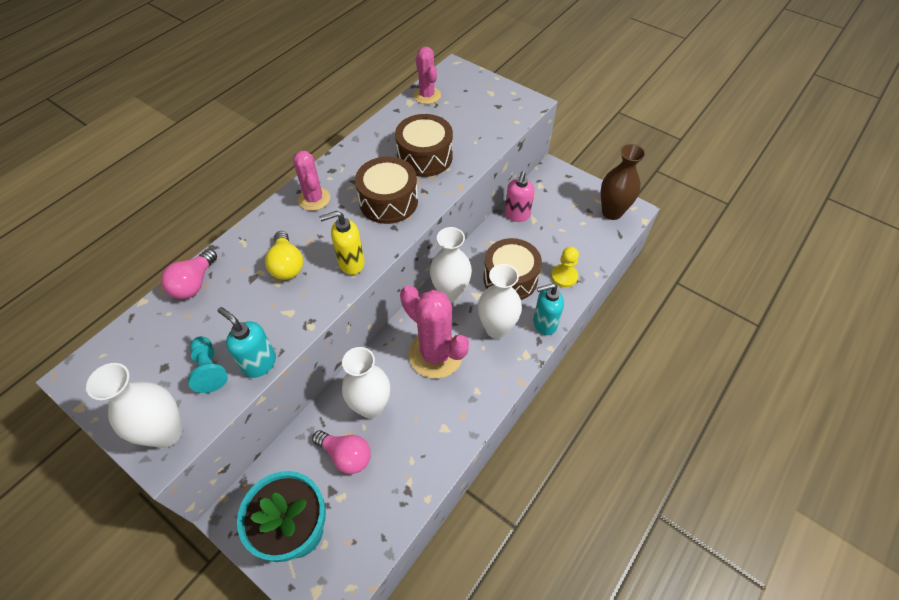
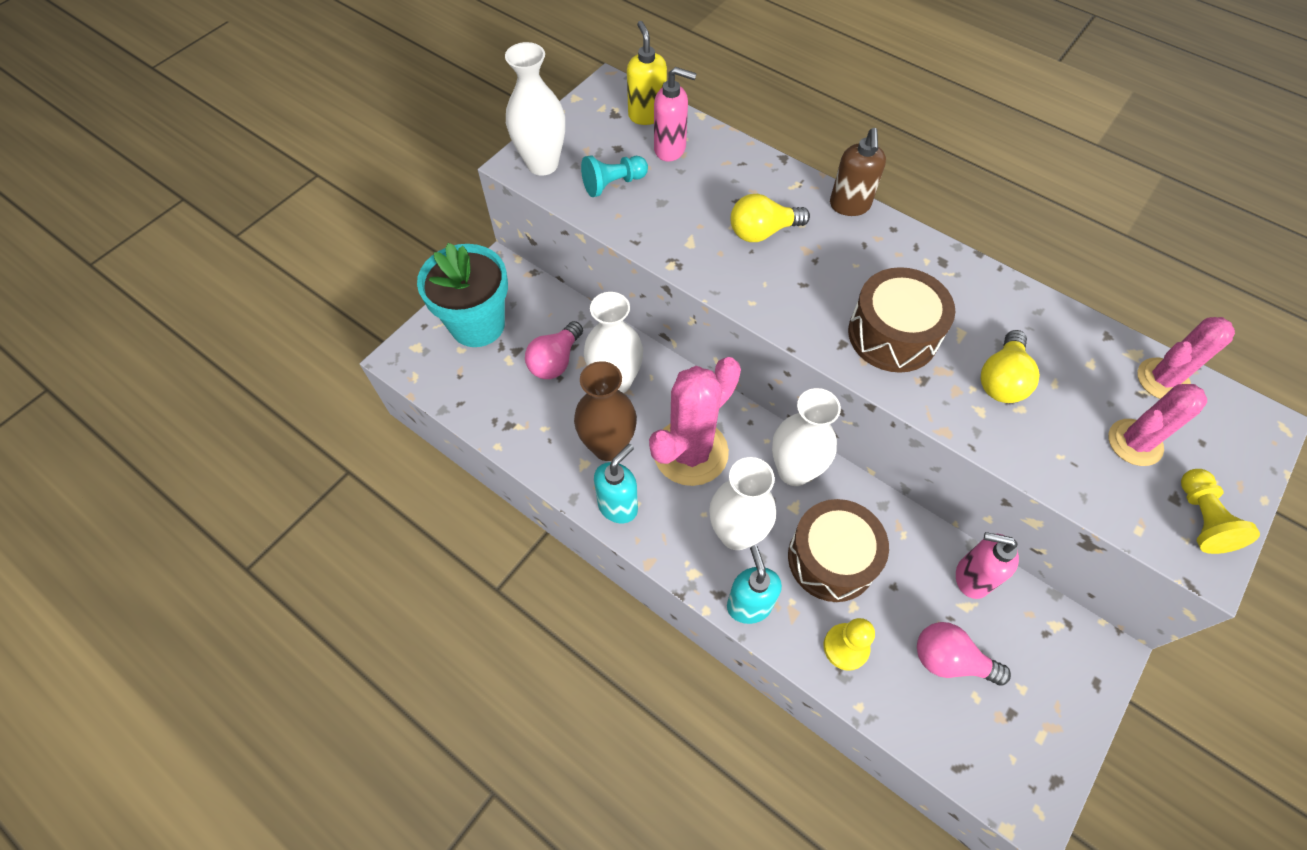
camera: 90 degrees right, 5 degrees up
pink light bulb [161,249,217,299] -> pink light bulb moved to [917,622,1011,686]
turquoise soap dispenser [218,307,276,378] -> turquoise soap dispenser moved to [594,444,638,523]
pink cactus [293,151,330,211] -> pink cactus moved to [1108,384,1207,466]
yellow soap dispenser [319,211,365,275] -> yellow soap dispenser moved to [627,21,667,125]
brown drum [395,114,453,177] -> yellow light bulb [981,330,1040,403]
brown vase [601,144,646,220] -> brown vase moved to [574,361,637,461]
none -> pink soap dispenser [654,67,697,162]
none -> brown soap dispenser [830,128,886,216]
none -> yellow pawn [1181,469,1260,554]

